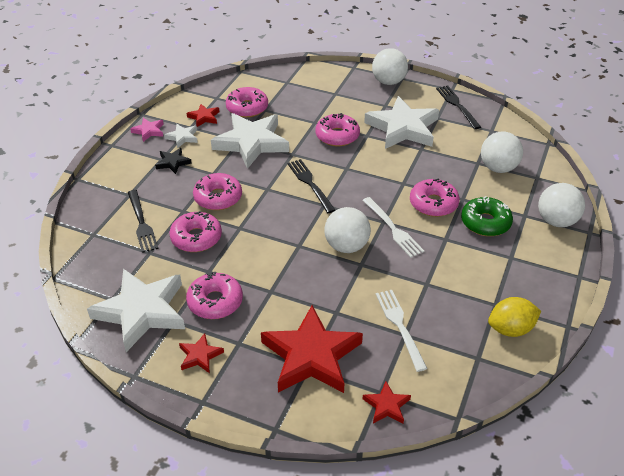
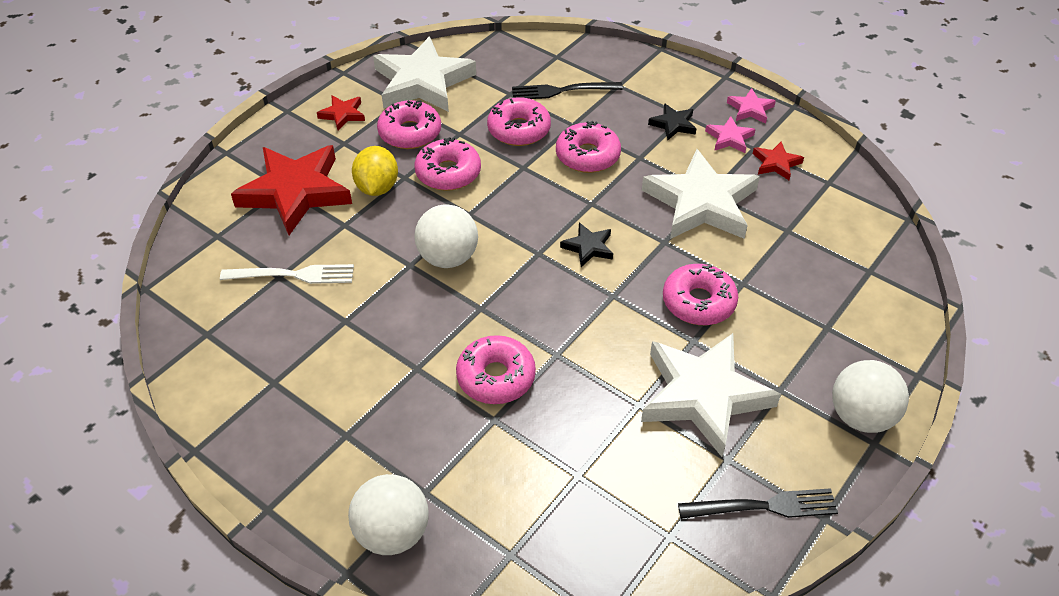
camera: 105 degrees right, 5 degrees up
white star [164,124,198,148] -> pink star [705,116,756,153]
pink donut [226,87,268,118] -> pink donut moved to [414,137,481,191]
black fork [288,159,336,213] -> black star [560,223,613,267]
white fork [362,197,424,258] -> none
red star [363,381,411,424] -> none
green donut [461,196,513,236] -> none
white ball [481,132,523,173] -> none
yellow lemon [488,297,541,337] -> yellow lemon moved to [352,146,398,196]

